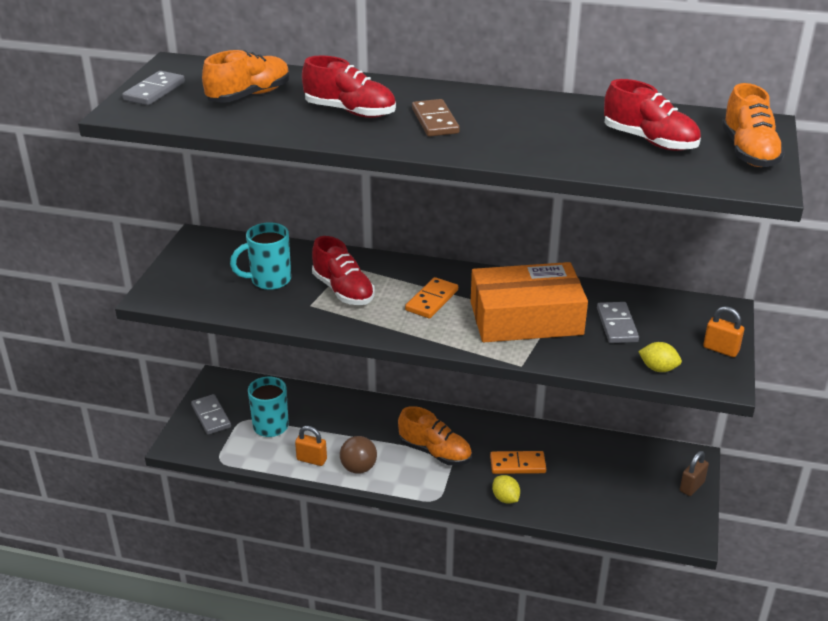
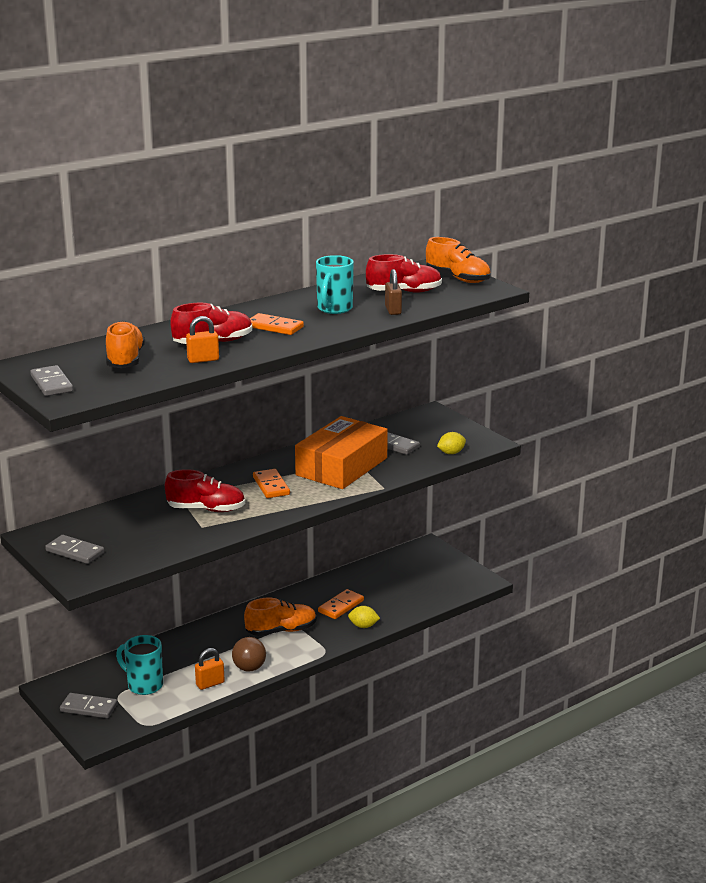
camera: 50 degrees left, 10 degrees down
turquoise mug [230,223,291,290] -> turquoise mug moved to [316,255,354,314]
brown domino [412,99,460,137] -> orange domino [250,313,304,335]
brown padlock [680,451,709,496] -> brown padlock moved to [385,269,402,315]
orange padlock [703,306,744,357] -> orange padlock moved to [186,316,219,363]
none -> grey domino [45,535,105,564]

